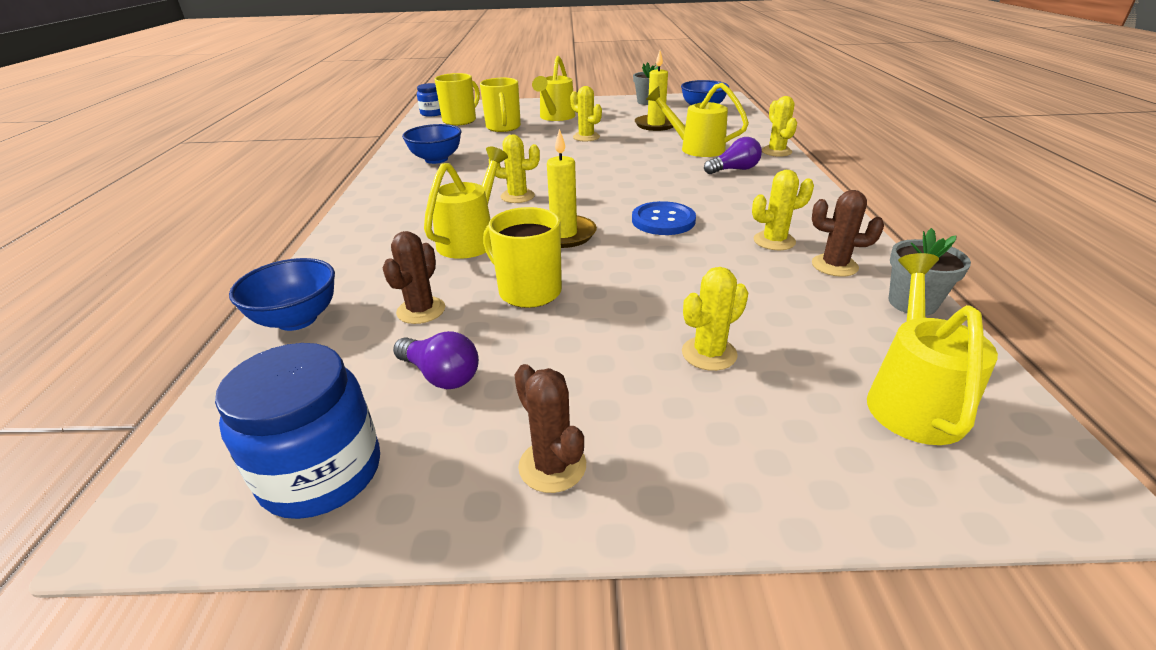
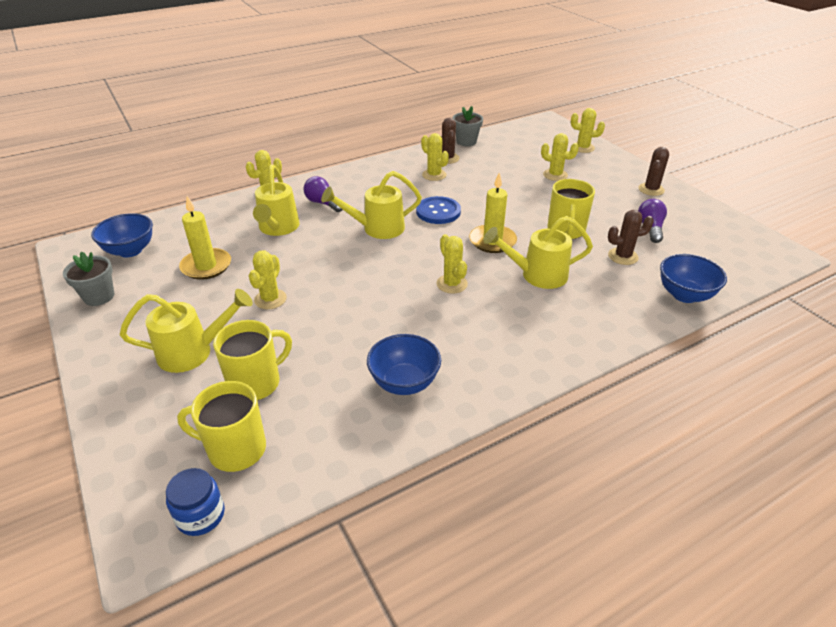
camera: 120 degrees left, 5 degrees up
blue jar [215,343,380,519] -> none
yellow watering can [867,253,998,445] -> yellow watering can moved to [321,171,422,239]
none -> yellow cactus [571,108,605,153]

